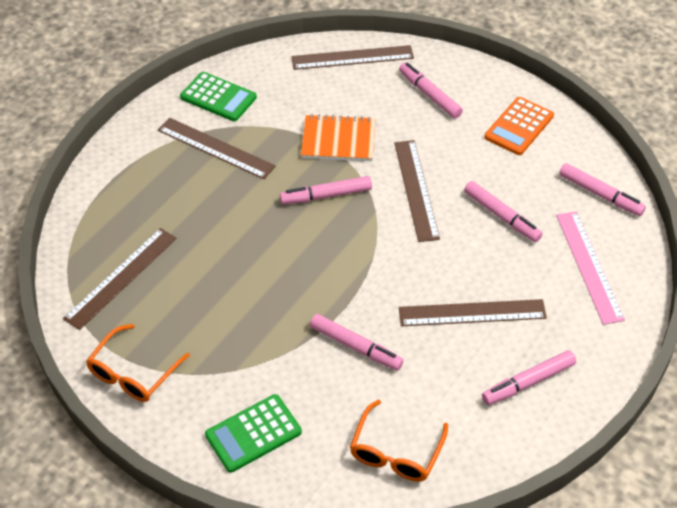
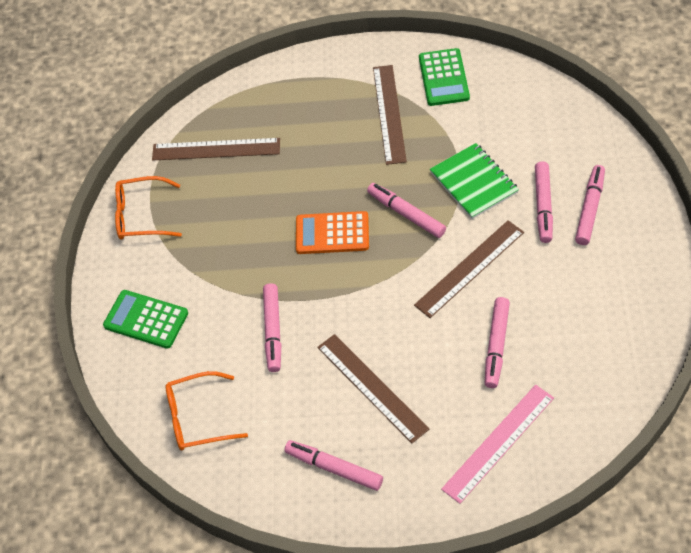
camera: 60 degrees right, 5 degrees up
brown ruler [291,45,414,70] -> none
orange notebook [301,114,376,161] -> green notebook [430,143,519,219]
orange calculator [484,97,554,155] -> orange calculator moved to [296,211,369,254]
pink marker [559,163,646,216] -> pink marker moved to [535,161,553,243]

